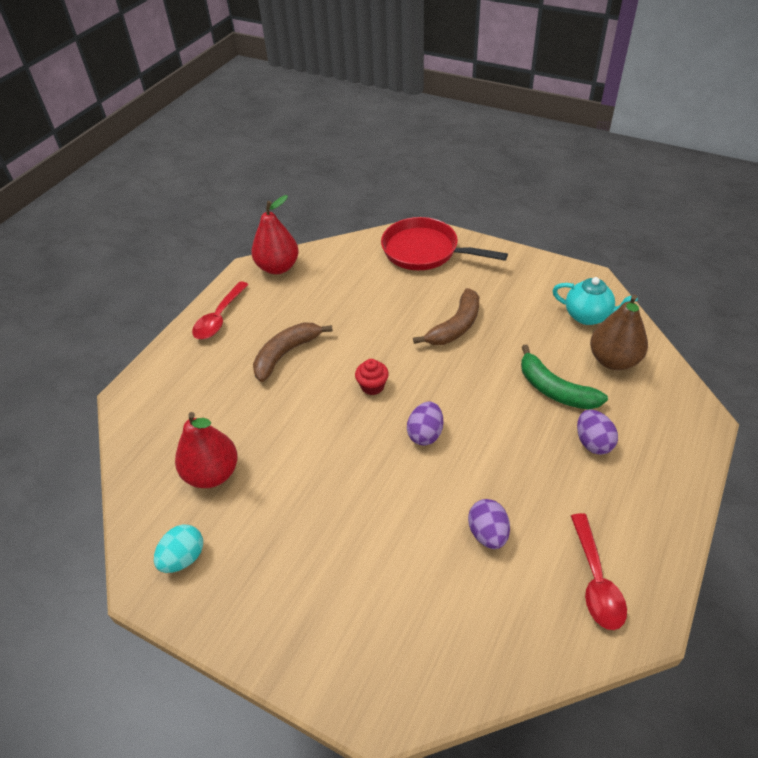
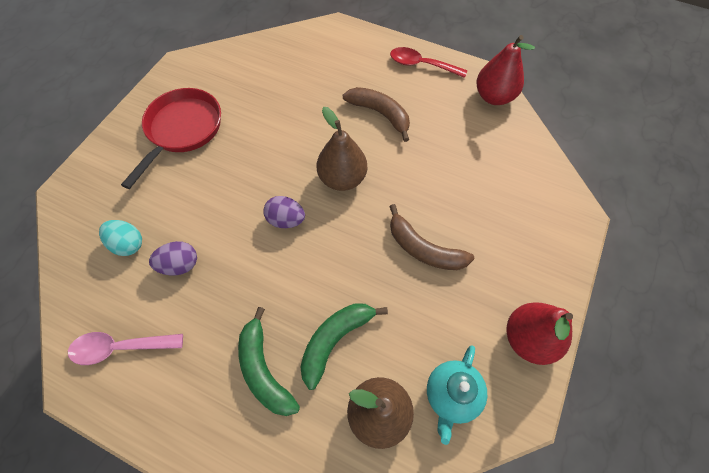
camera: 85 degrees right, 15 degrees up
turquoise egg [154,525,203,573] -> turquoise egg moved to [99,220,142,256]
red pear [175,412,238,488] -> red pear moved to [507,302,573,365]
red cupcake [355,359,389,395] -> brown pear [317,107,367,191]
red pan [381,217,508,270] -> red pan moved to [121,88,221,189]
red spoon [571,513,627,630] -> pink spoon [68,332,183,365]
purple egg [577,410,618,455] -> green banana [238,307,300,416]

